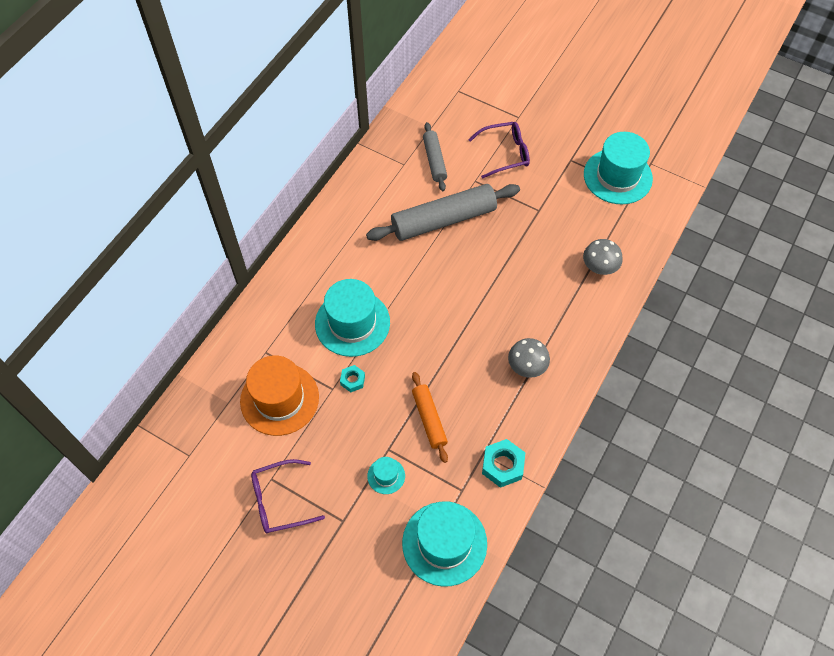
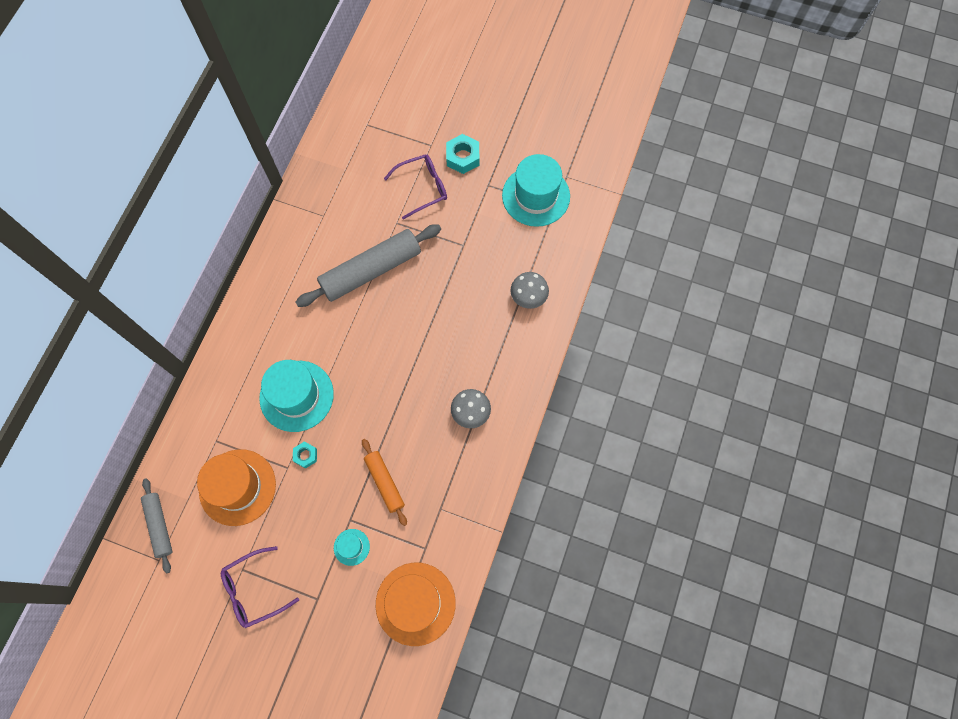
camera: 10 degrees left, 10 degrees up
turquoise hat [402,501,487,587] -> orange hat [376,563,456,646]
grey rolling pin [423,122,447,191] -> grey rolling pin moved to [141,478,172,574]
turquoise nut [482,439,525,488] -> turquoise nut moved to [446,134,479,174]

